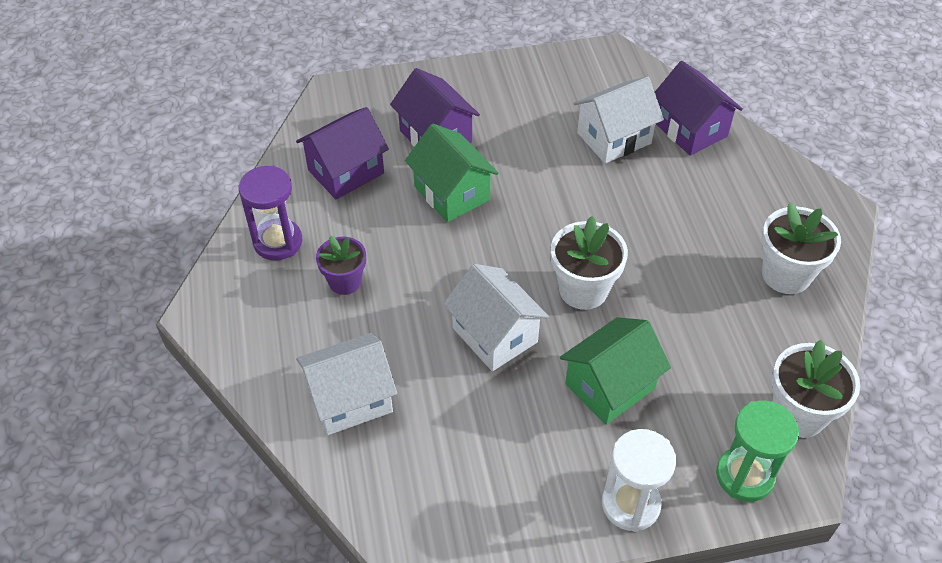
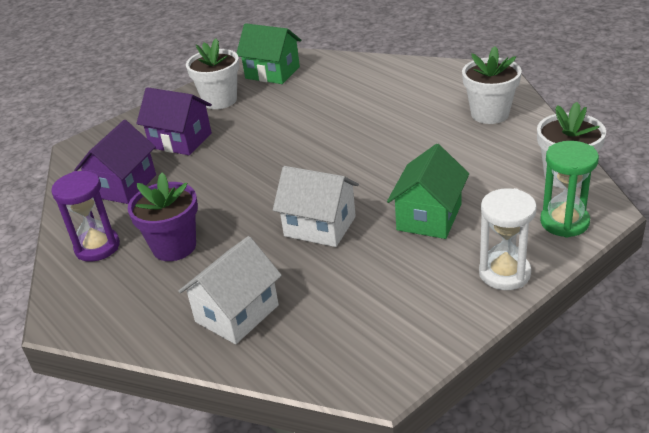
camera: 25 degrees left, 15 degrees down
purple flower pot [316,235,366,295] -> purple flower pot [128,173,198,261], size x1.50
green house [405,124,499,222] -> green house moved to [237,23,301,84]
white flower pot [551,216,628,310] -> white flower pot moved to [186,38,239,109]
white house [573,77,664,164] -> none
purple house [655,61,743,156] -> none

